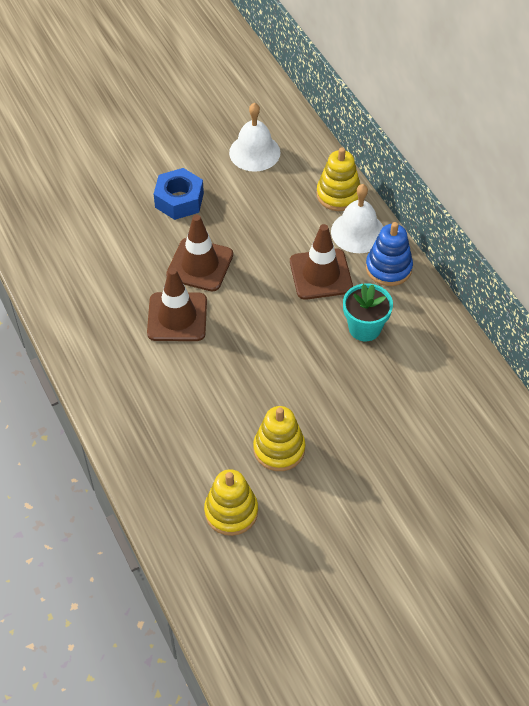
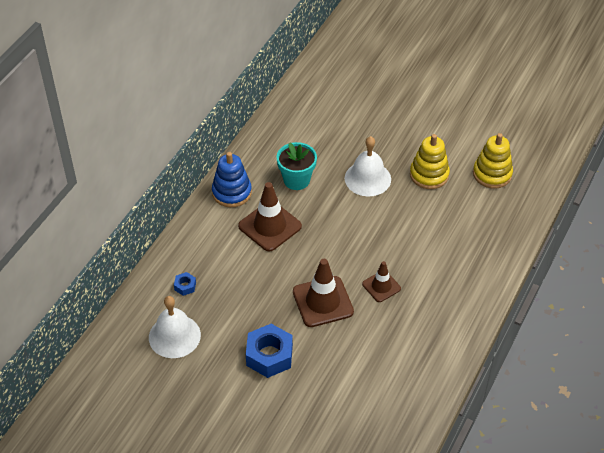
camera: 125 degrees left, 5 degrees down
brown traffic cone [147,268,207,341] -> brown traffic cone [362,261,401,302], size x0.59
yellow stacking toy [316,148,360,211] -> none
white bell [331,184,383,253] -> white bell moved to [345,136,391,196]
none -> blue nut [174,272,196,296]

